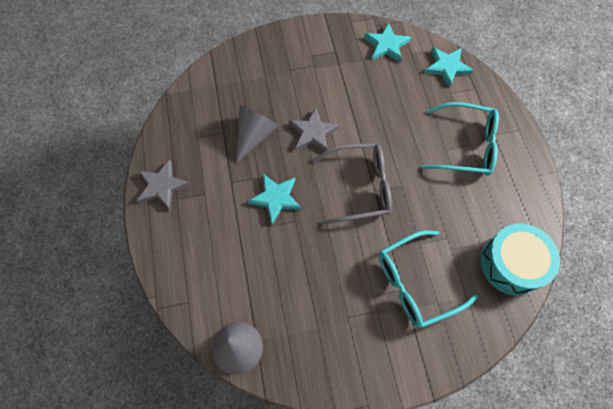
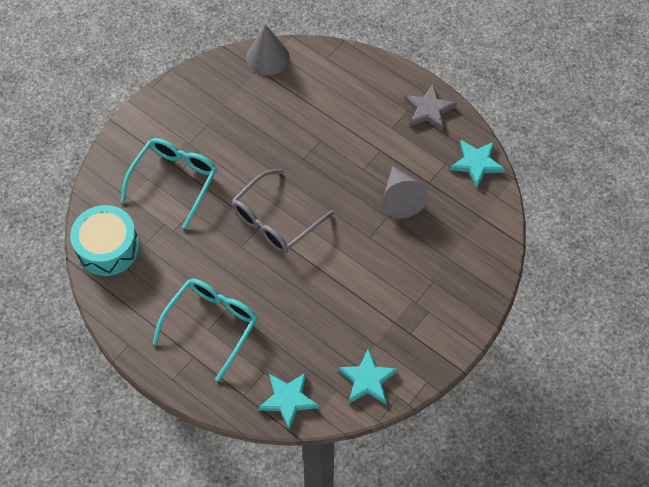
camera: 140 degrees right, 5 degrees down
turquoise star [248,174,302,224] -> turquoise star moved to [450,140,505,188]
grey star [289,108,339,152] -> none
turquoise glasses [422,102,499,176] -> turquoise glasses turned 150 degrees clockwise [153,279,258,381]

